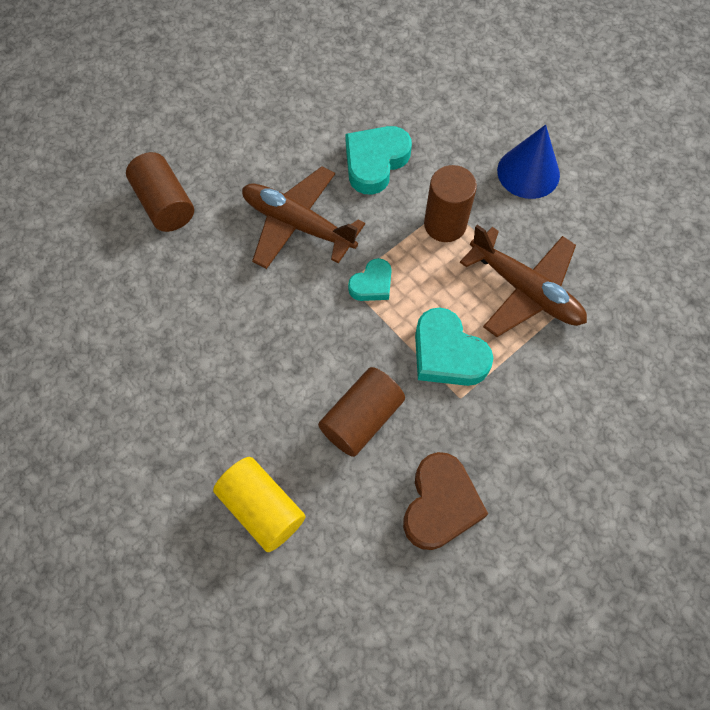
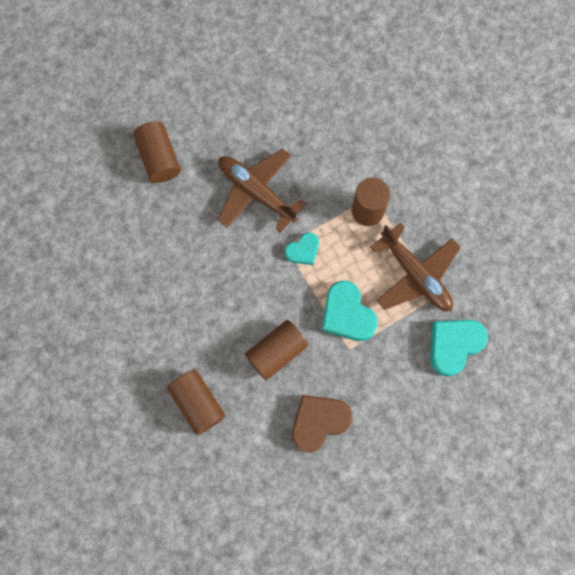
camera: 10 degrees right, 10 degrees up
yellow cylinder [213,457,306,552] -> brown cylinder [167,369,226,435]
turquoise heart [345,126,412,195] -> turquoise heart moved to [430,320,488,377]
brown heart [403,452,488,550] -> brown heart turned 150 degrees counterclockwise [292,395,353,452]
blue cone [497,125,560,199] -> none

